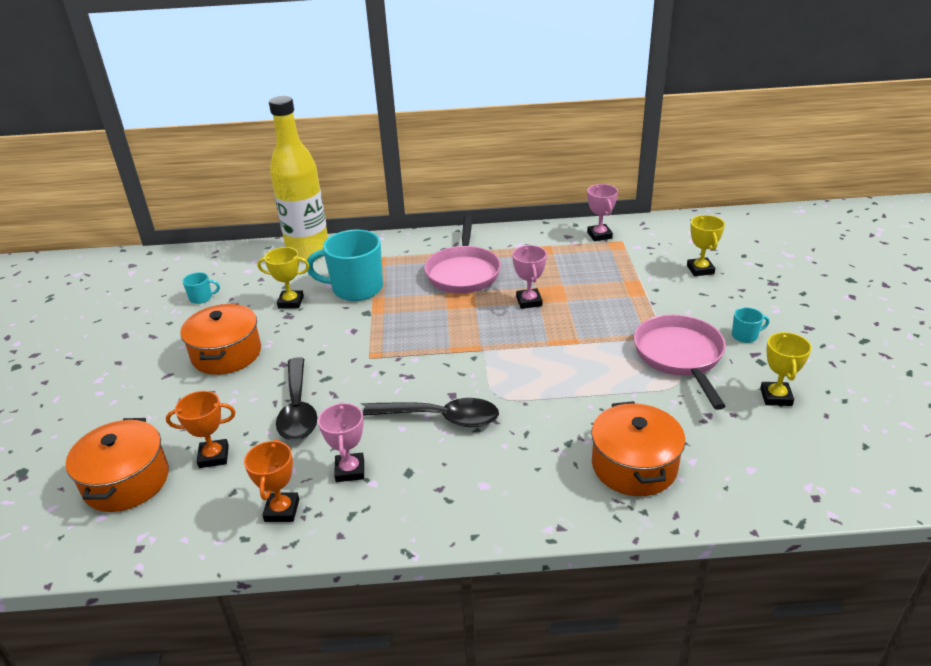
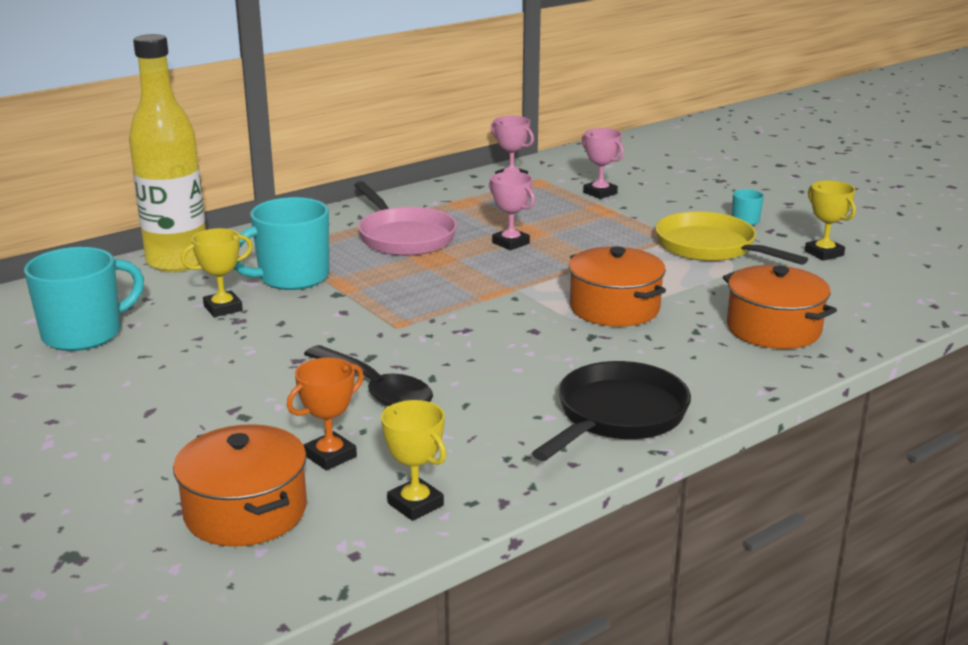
camera: 35 degrees left, 10 degrees down
orange pot [180,304,261,375] -> orange pot moved to [569,247,666,327]
turquoise mug [182,272,220,304] -> turquoise mug [24,247,144,351], size x2.26
orange trophy [244,439,299,522] -> none
pink trophy [318,402,364,482] -> pink trophy moved to [581,128,624,199]
black spoon [363,398,499,427] -> none
pink pan [634,314,726,410] -> yellow pan [655,211,808,265]
yellow trophy [687,215,725,276] -> yellow trophy moved to [381,400,446,521]
none -> black pan [532,361,691,461]

